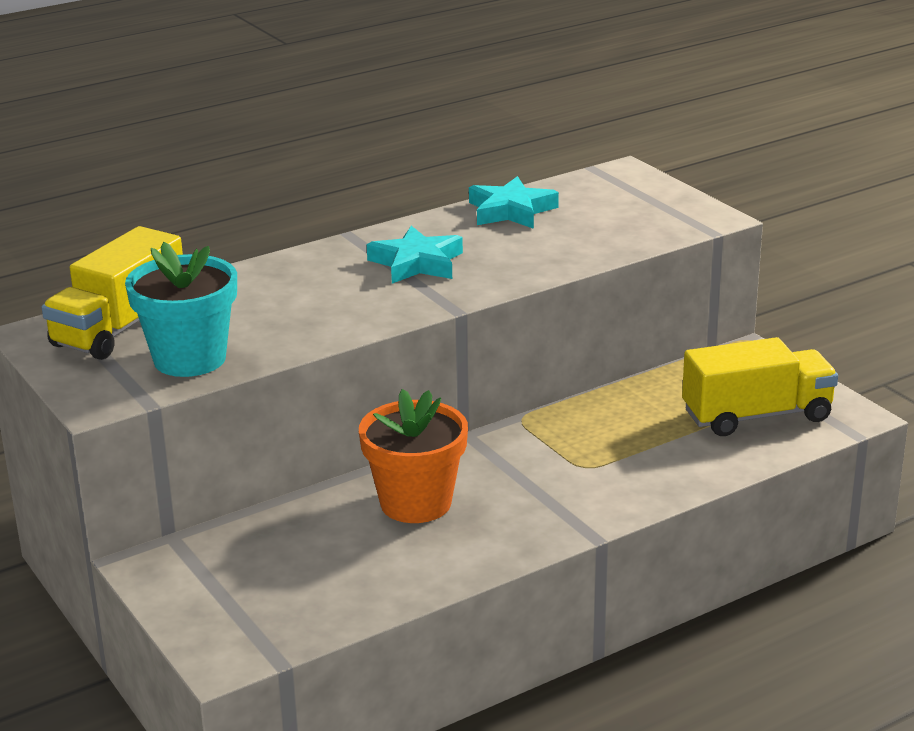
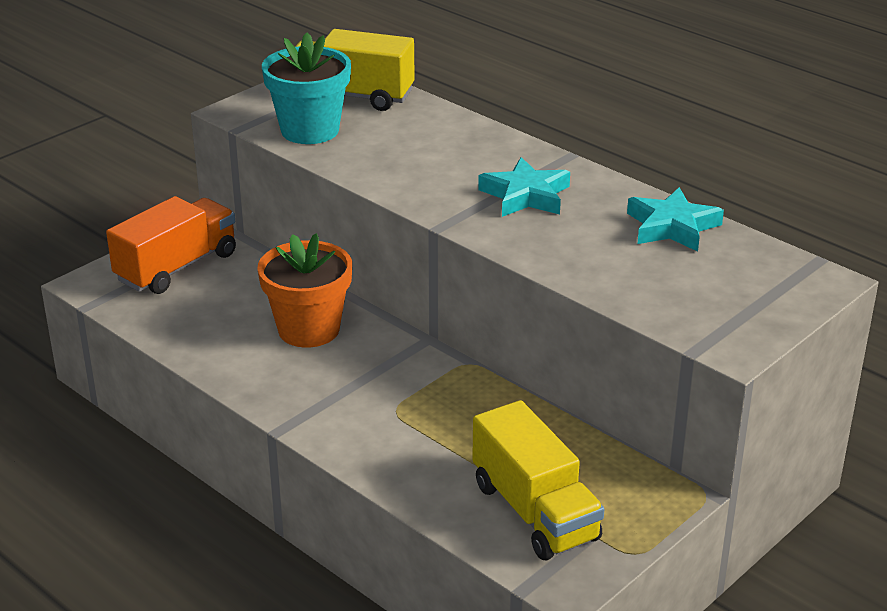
camera: 75 degrees right, 5 degrees up
none -> orange truck [106,196,236,294]

